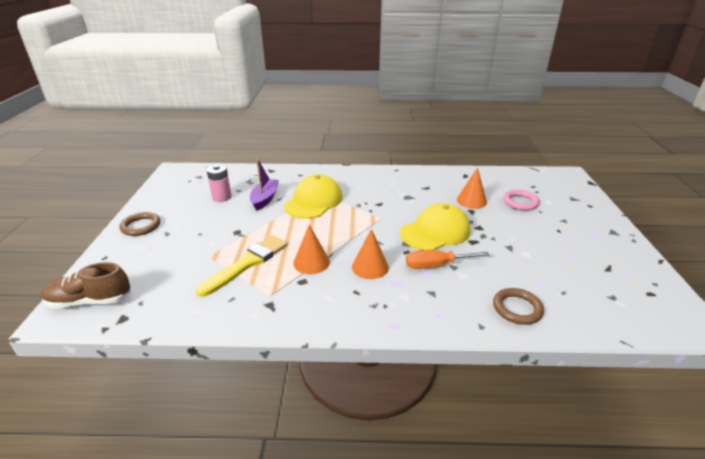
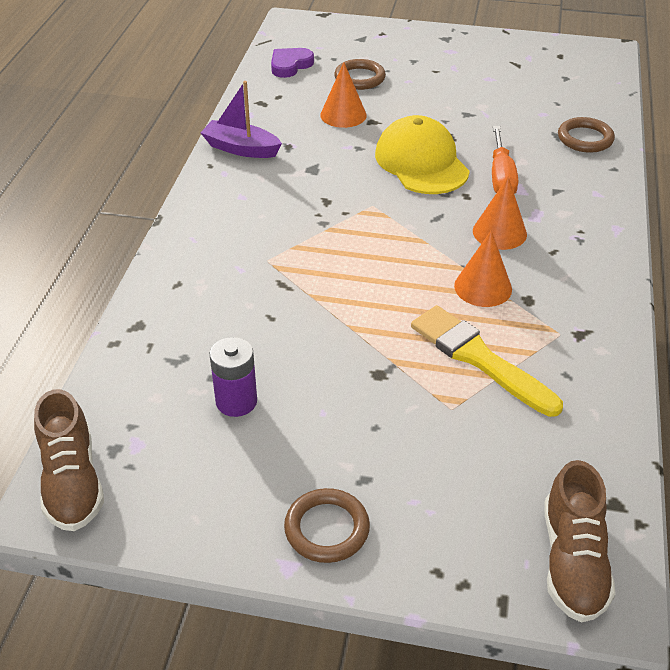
camera: 80 degrees left, 10 degrees up
pink battery [207,165,232,202] -> purple battery [210,337,257,417]
purple boat [250,158,279,211] -> purple boat moved to [200,81,282,158]
yellow cap [284,174,343,219] -> none
pink ring [503,190,540,210] -> brown ring [334,59,386,90]
none -> brown shoe [34,389,104,531]
none -> purple heart [271,48,314,78]

